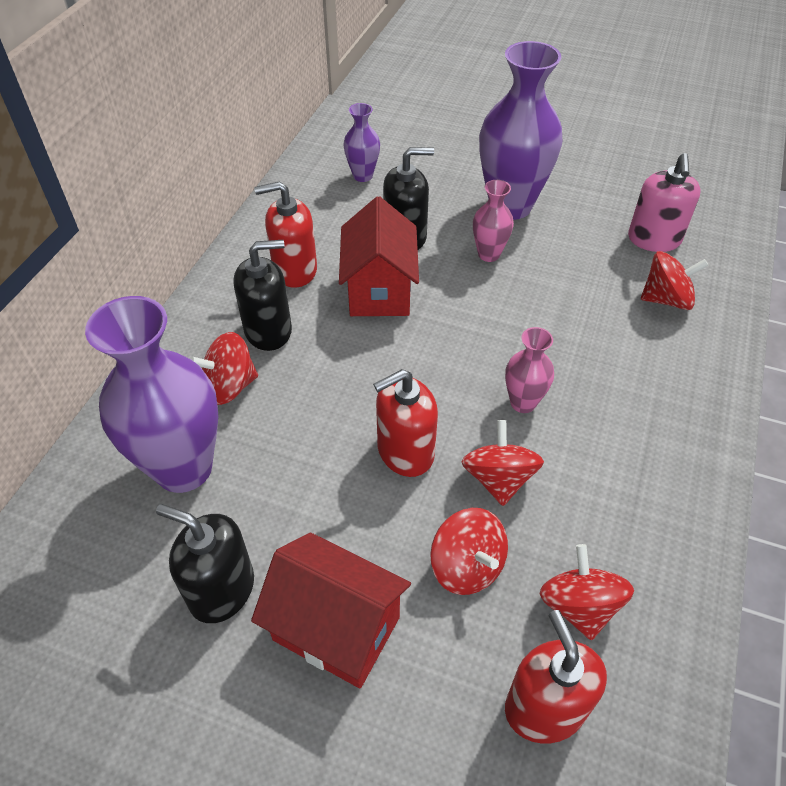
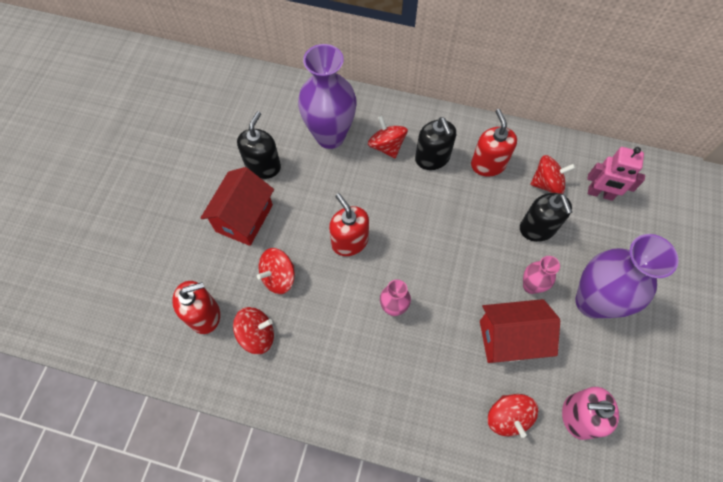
camera: 85 degrees right, 15 degrees up
red house [339,196,419,316] -> red house moved to [480,299,560,363]
purple vase [343,103,380,182] -> pink robot [587,147,645,201]
red spinning top [462,420,544,506] -> red spinning top moved to [530,155,575,194]

